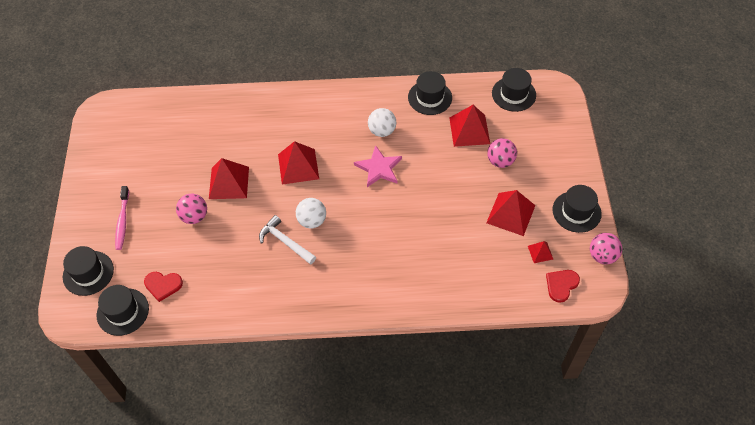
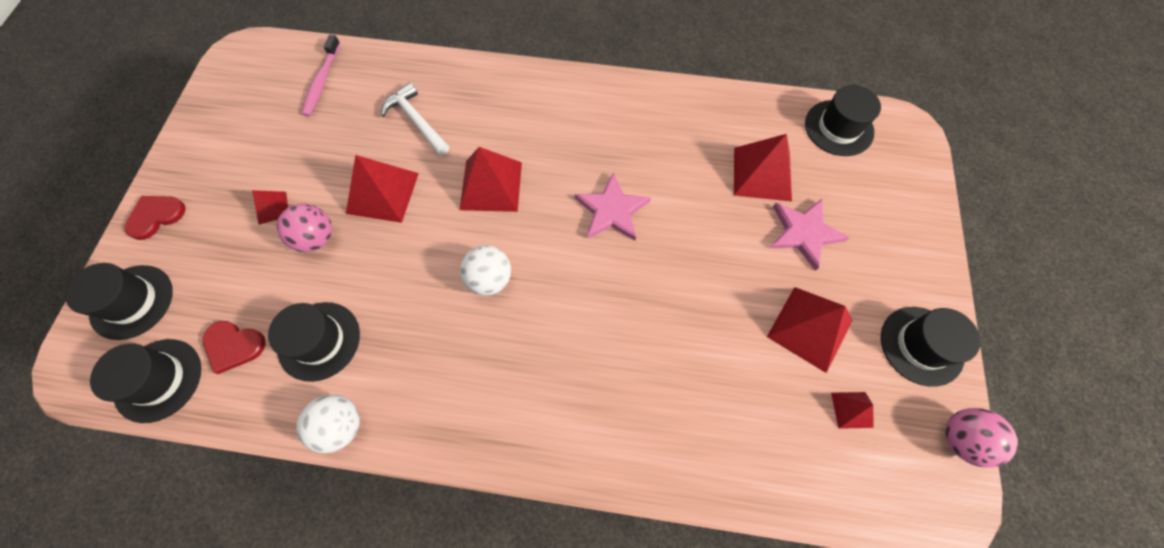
camera: 10 degrees right, 10 degrees up
pink toothbrush [115,186,129,250] -> pink toothbrush moved to [302,35,341,117]
white hammer [259,215,316,265] -> white hammer moved to [381,82,449,155]
white ball [368,108,396,137] -> white ball moved to [297,395,360,453]
black hat [408,71,452,115] -> black hat moved to [268,302,360,382]
pink ball [487,138,517,168] -> pink star [770,199,850,271]
red heart [546,270,580,303] -> red heart moved to [125,196,186,240]
none -> red pyramid [252,190,288,225]

